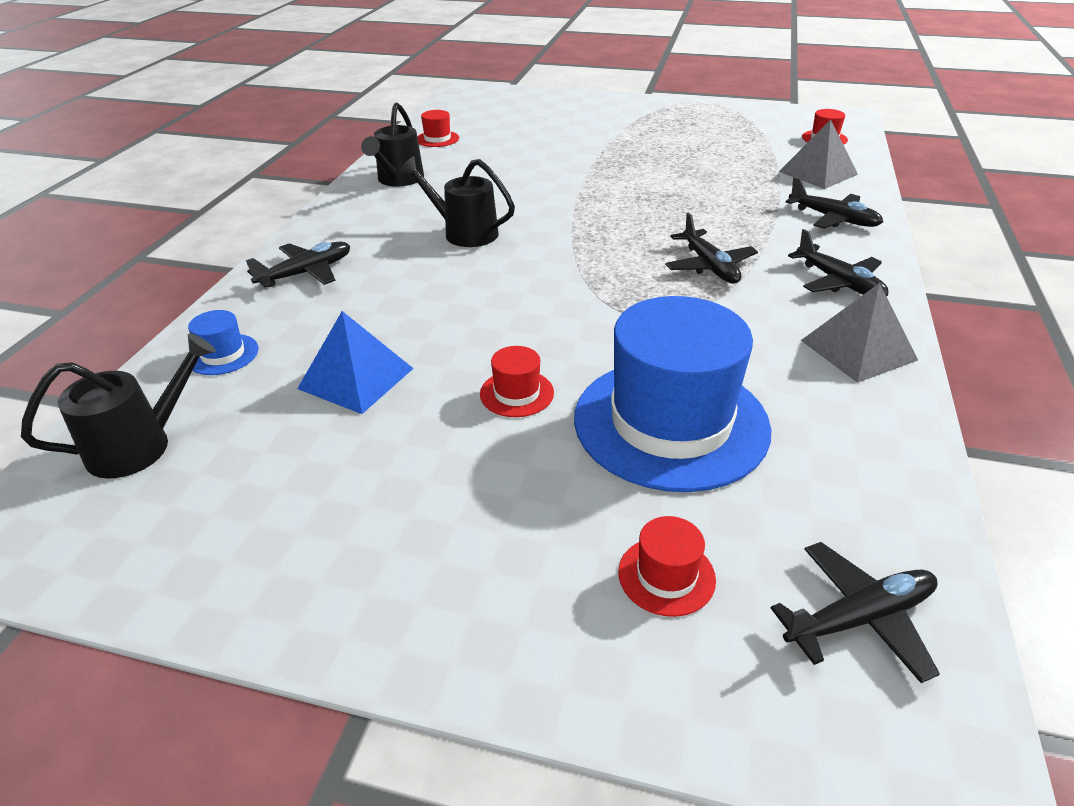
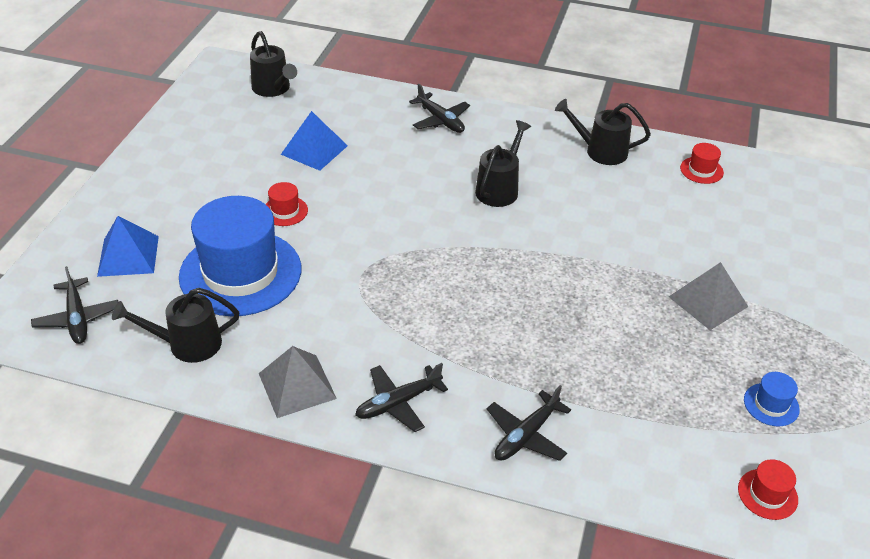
camera: 90 degrees right, 5 degrees up
blue hat [188,310,259,375] -> blue hat moved to [744,372,800,427]
red hat [618,516,716,617] -> blue pyramid [97,216,159,277]
black plane [665,212,758,284] -> none
grey pyramid [779,119,858,189] -> grey pyramid moved to [669,262,748,330]
none -> black watering can [112,288,239,363]

